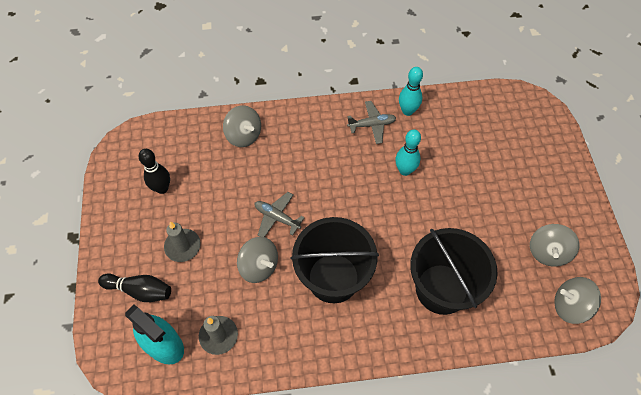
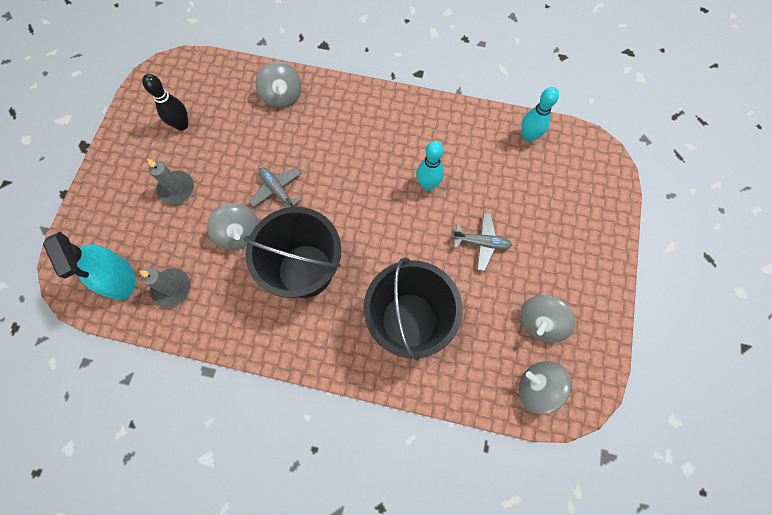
camera: 20 degrees right, 10 degrees up
black bowling pin [98,274,171,302] -> none
grey plane [347,101,396,144] -> grey plane moved to [452,212,513,271]
turquoise bowling pin [399,67,423,116] -> turquoise bowling pin moved to [521,87,559,142]

